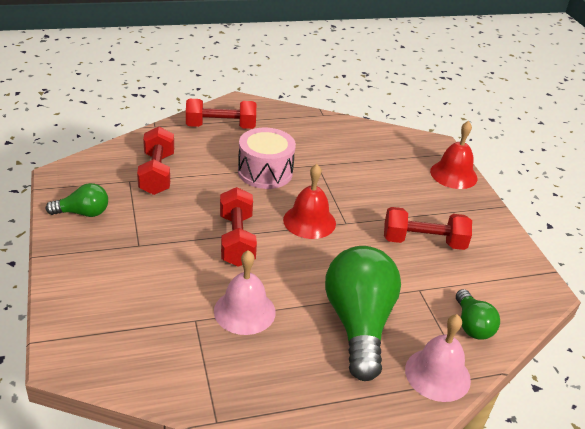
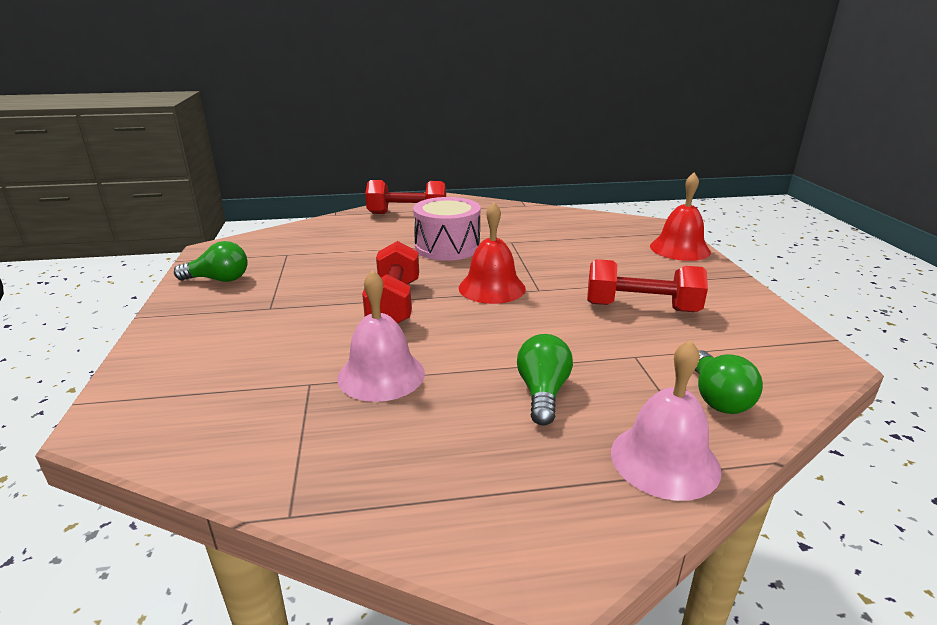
camera: 10 degrees right, 10 degrees down
red dumbbell [137,127,174,195] -> none
green light bulb [325,246,401,381] -> green light bulb [517,334,573,426], size x0.51

